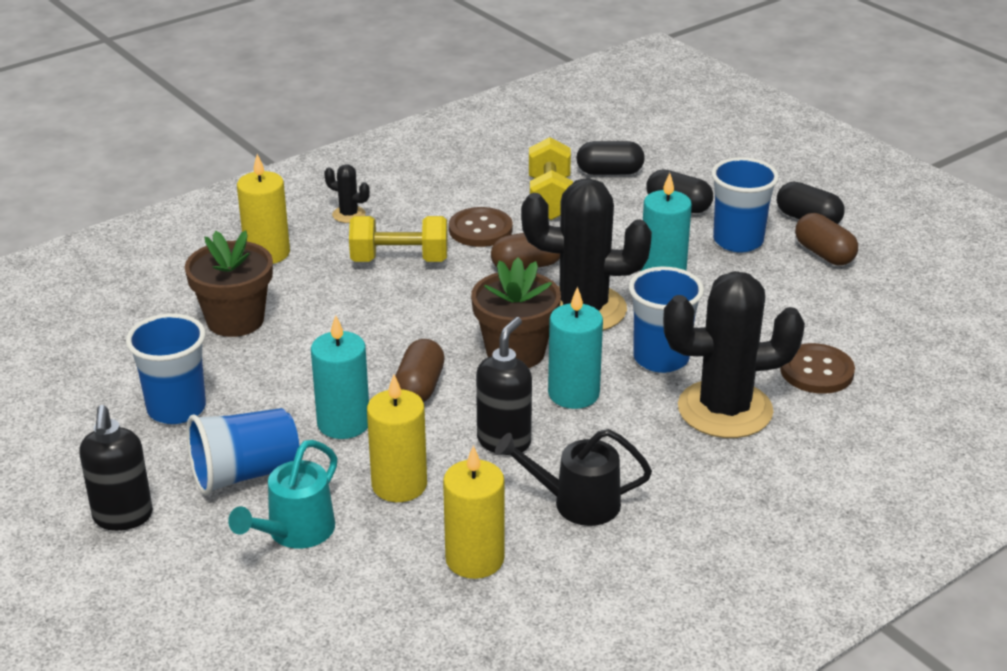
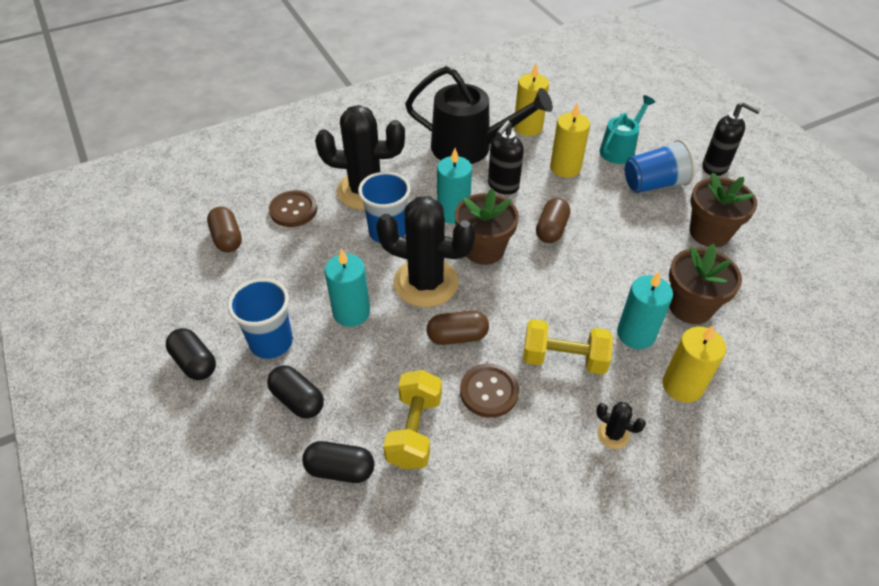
camera: 170 degrees left, 15 degrees up
black soap dispenser [79,405,153,531] -> black soap dispenser turned 120 degrees clockwise [702,101,761,176]
blue cup [126,313,206,424] -> brown flower pot [690,173,757,247]
turquoise candle [311,315,369,439] -> turquoise candle moved to [617,271,673,349]
black watering can [495,429,652,526] -> black watering can [405,66,553,164], size x1.72
brown capsule [795,213,858,265] -> brown capsule moved to [207,207,242,252]

